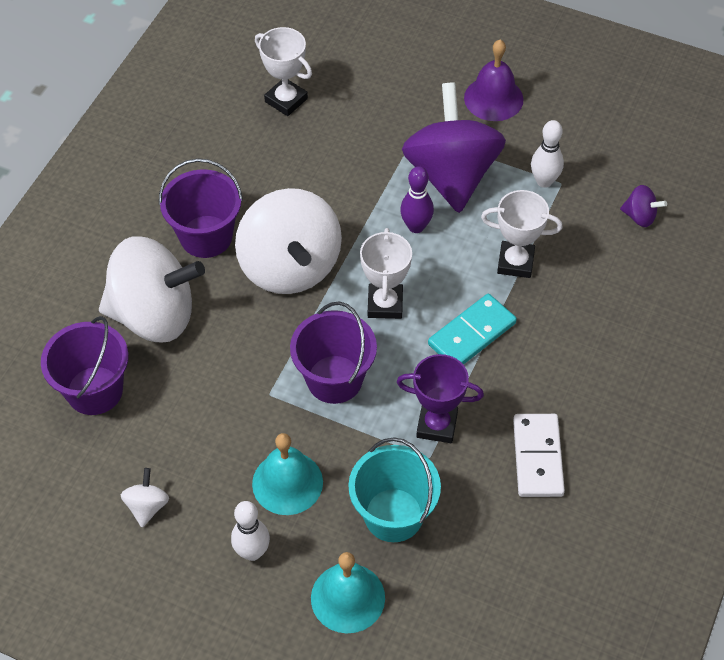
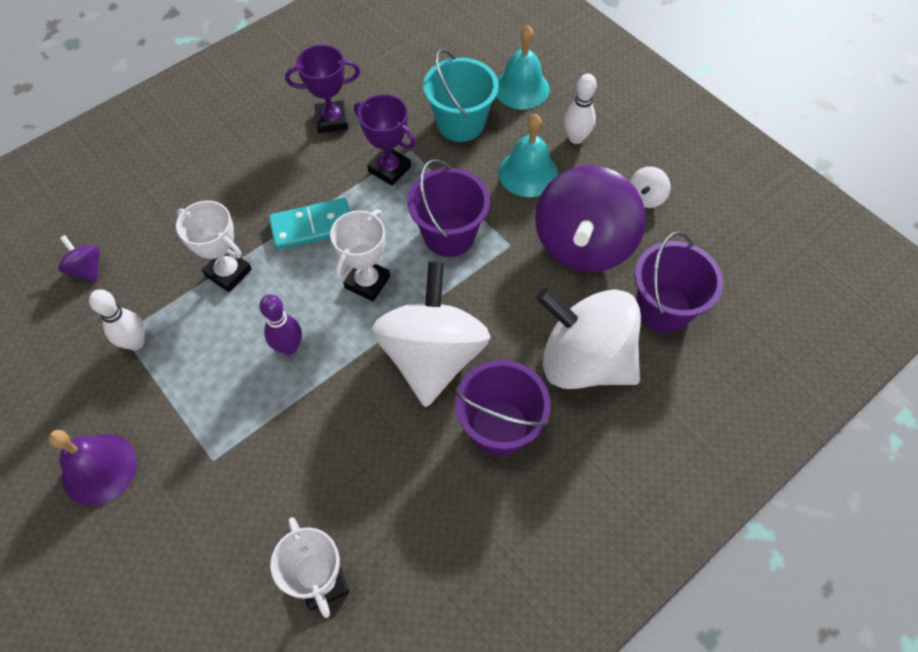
camera: 155 degrees left, 5 degrees up
purple spinning top [402,82,506,213] -> purple spinning top moved to [535,165,646,272]
white domino [513,414,565,497] -> purple trophy [285,45,360,133]

